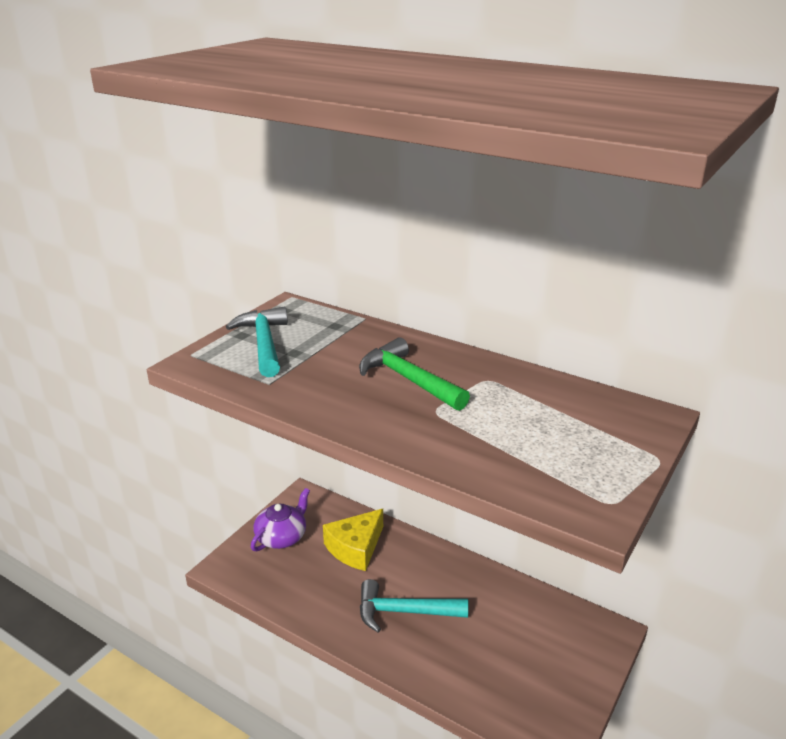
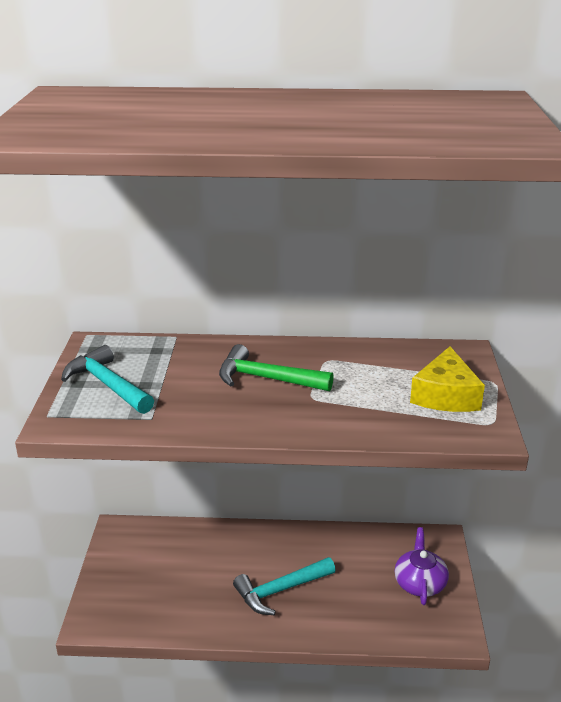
camera: 30 degrees left, 0 degrees up
purple teapot [251,488,310,551] -> purple teapot moved to [395,527,449,605]
yellow cheese [323,509,383,571] -> yellow cheese moved to [410,346,485,412]

